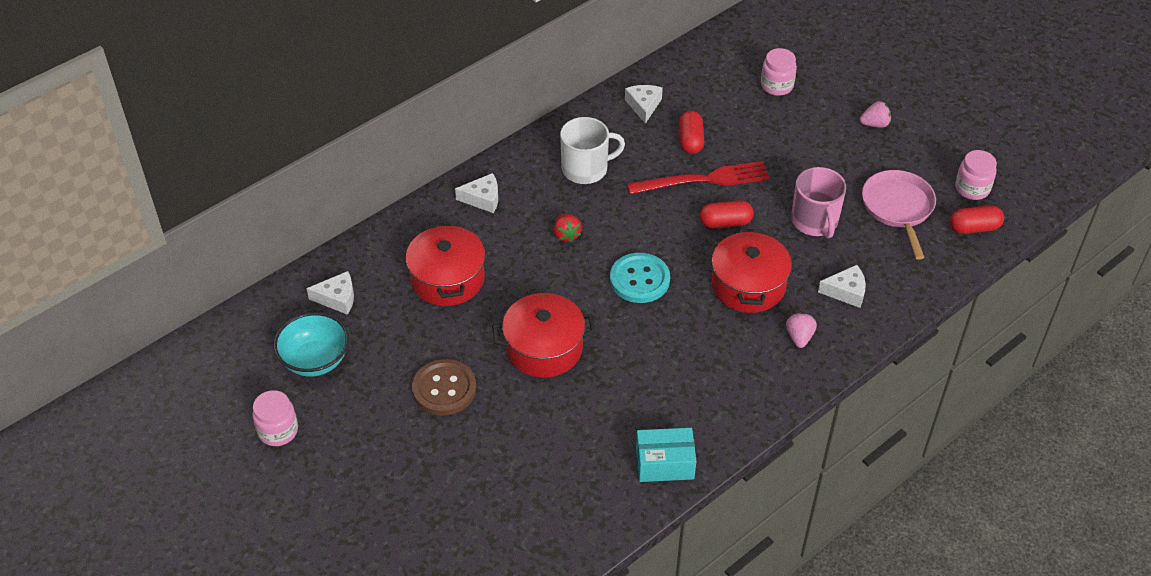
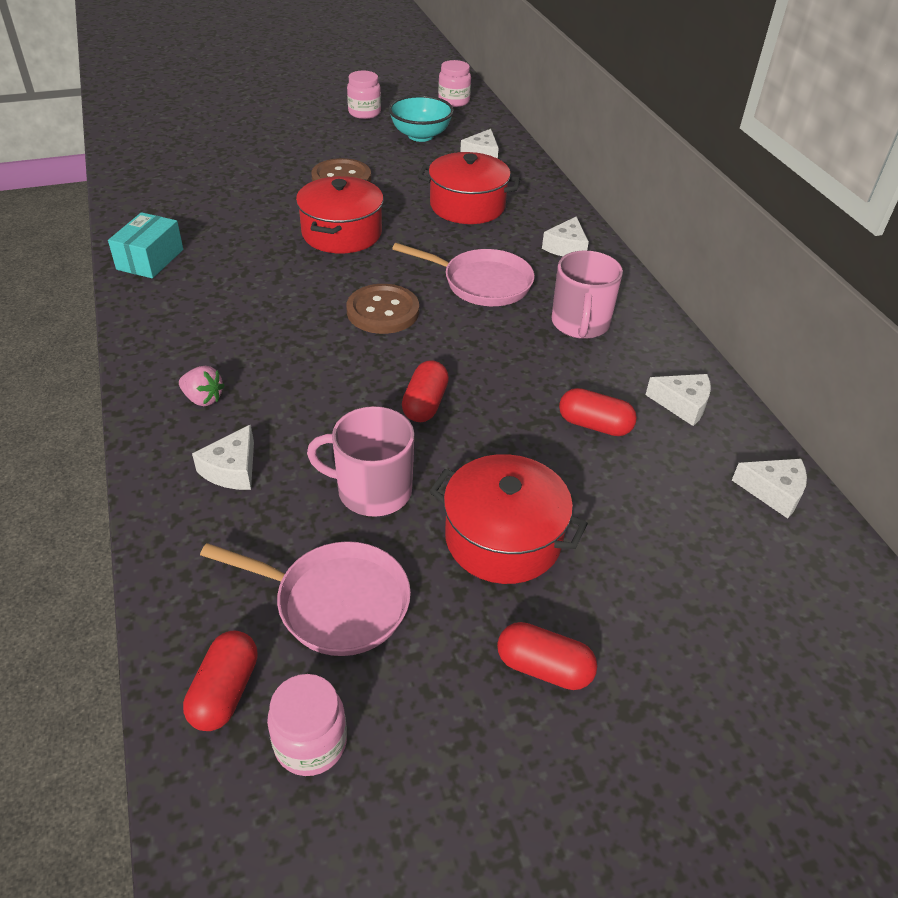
camera: 110 degrees right, 5 degrees down
red strawberry [554,214,582,243] -> pink pan [392,243,534,306]
white mug [560,117,625,184] -> pink mug [552,250,623,339]
turquoise button [610,253,670,303] -> brown button [346,284,419,334]
red fork [627,161,770,194] -> none
red pot [711,229,792,313] -> red pot moved to [429,454,588,584]
pink jar [761,48,797,96] -> pink jar moved to [438,60,471,107]
pink strawberry [860,101,891,128] -> red capsule [497,622,597,690]
none -> white cheese [732,459,807,519]

